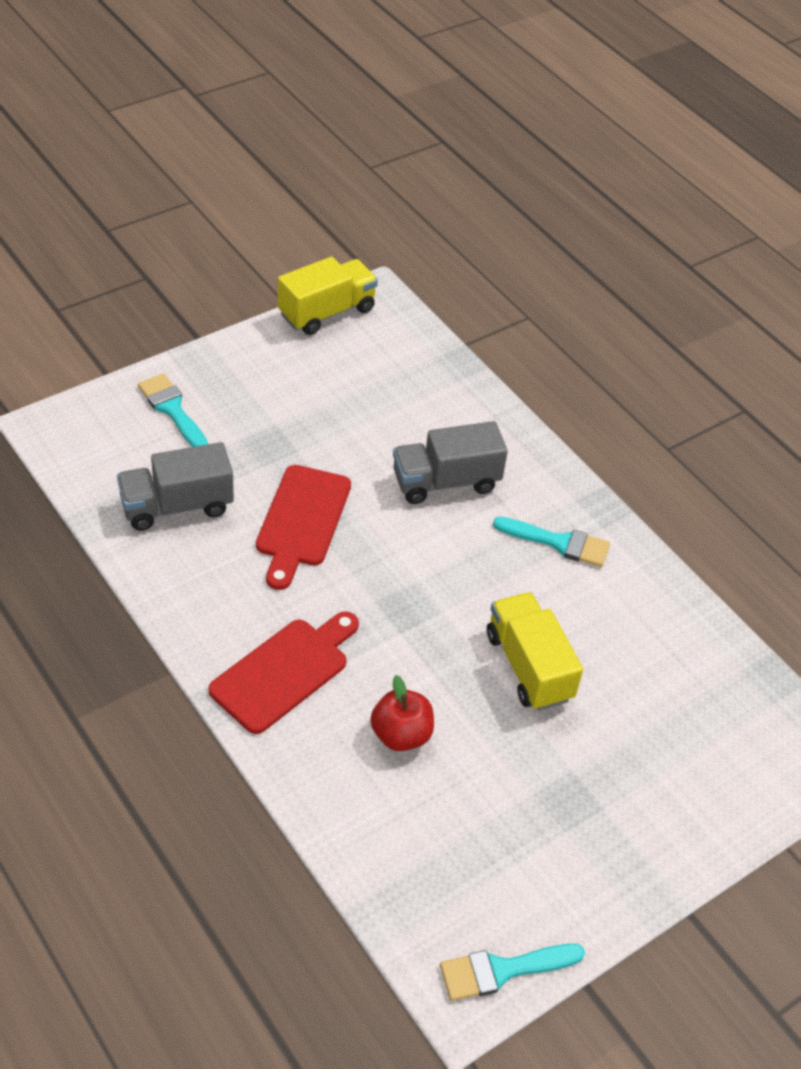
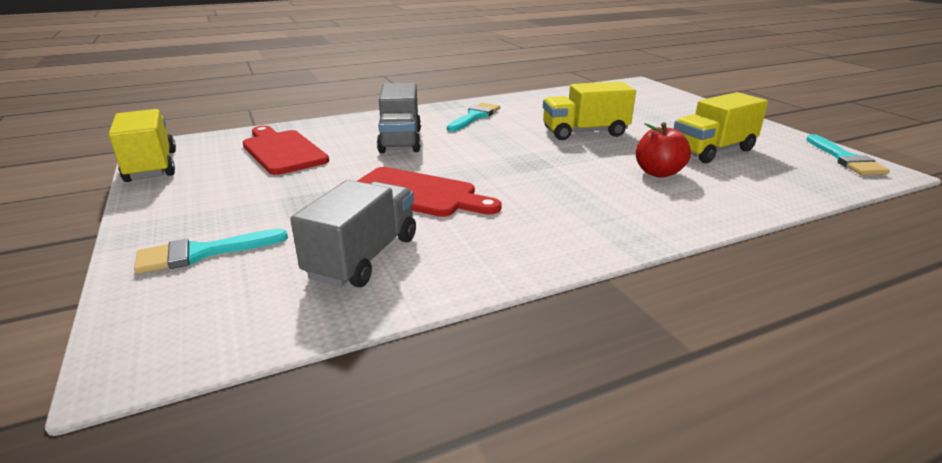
camera: 75 degrees left, 20 degrees down
grey truck [117,442,234,531] -> grey truck turned 150 degrees counterclockwise [290,180,416,287]
red cutting board [209,611,359,734] -> red cutting board moved to [243,126,329,175]
none -> yellow truck [674,92,768,163]

